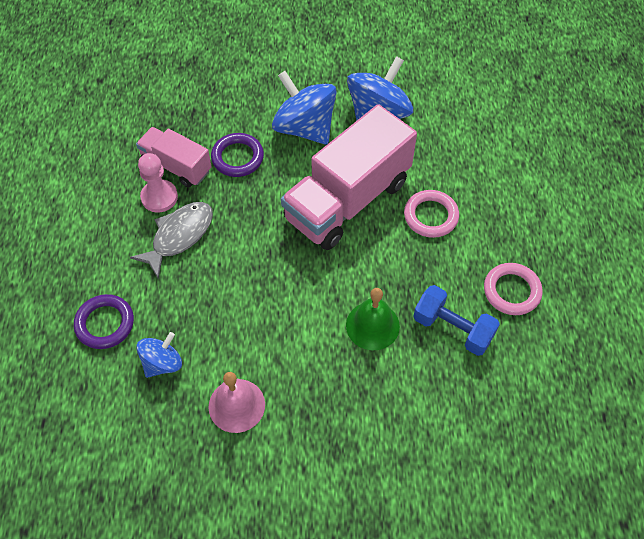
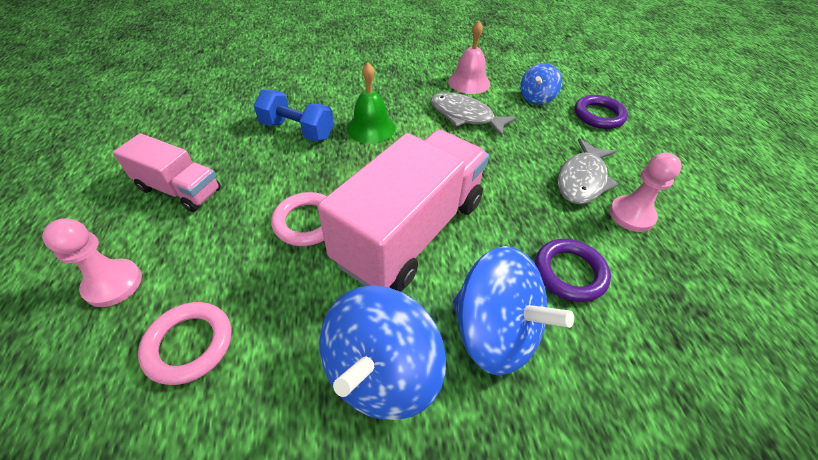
camera: 170 degrees right, 10 degrees down
pink truck [136,127,212,187] -> pink truck moved to [113,133,221,212]
pink ring [484,263,543,315] -> pink ring moved to [138,302,231,385]
none -> pink pawn [42,218,142,307]
none -> grey fish [430,92,517,137]

